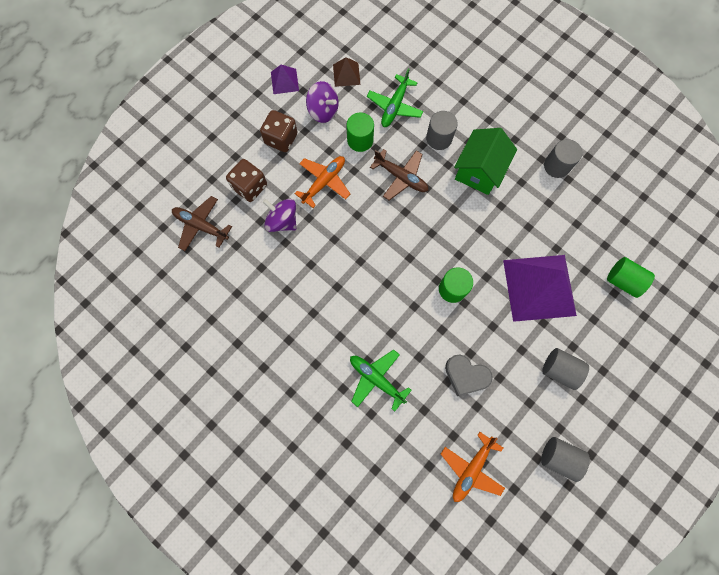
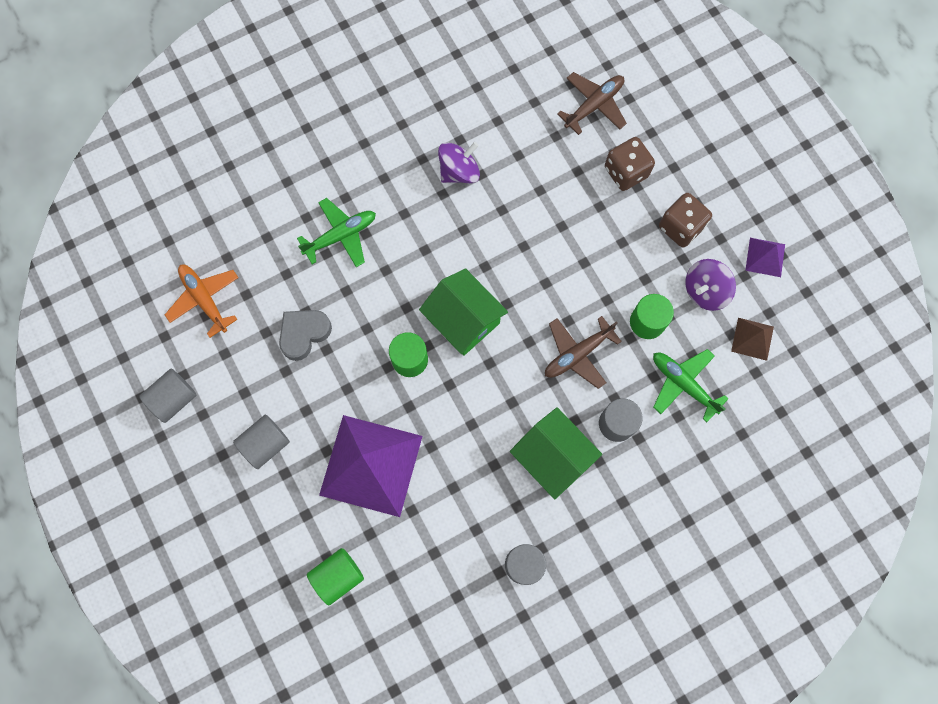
camera: 110 degrees right, 0 degrees up
purple spinning top [263,199,296,232] -> purple spinning top moved to [438,142,480,183]
orange plane [294,156,350,208] -> none
none -> green house [419,268,508,356]

